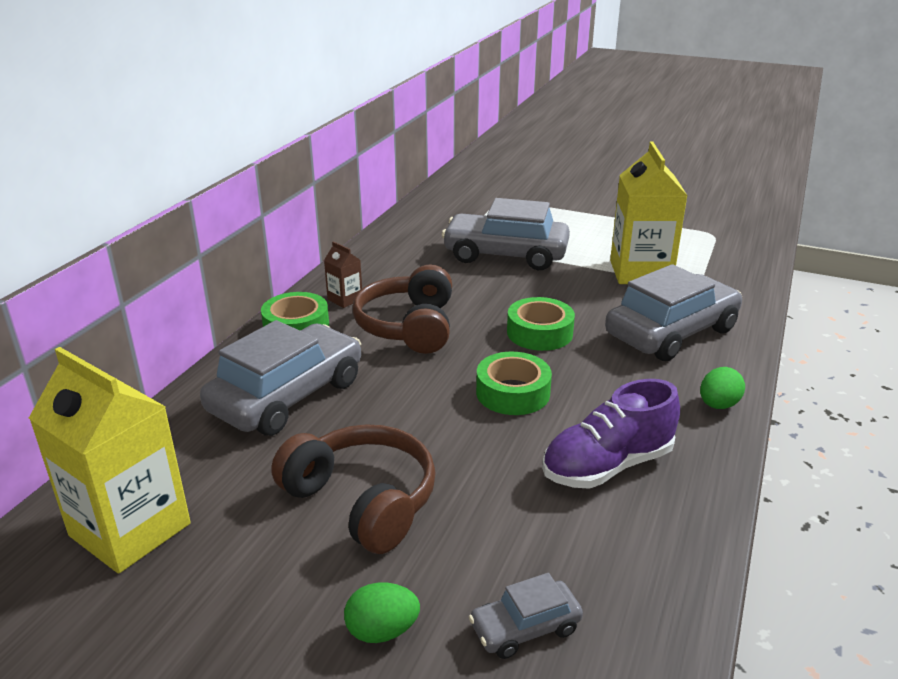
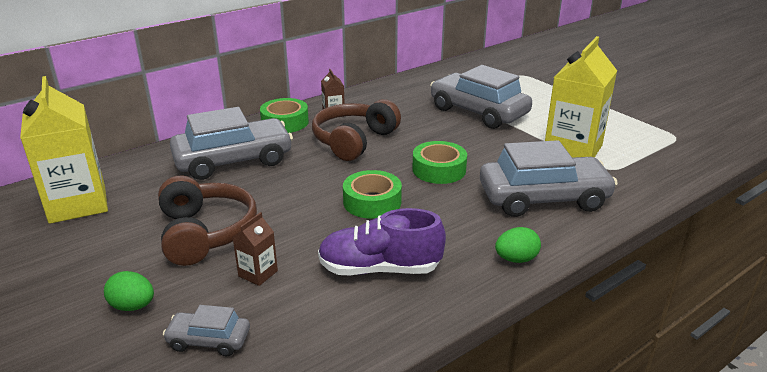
camera: 30 degrees right, 0 degrees up
none -> brown carton [233,212,278,286]

